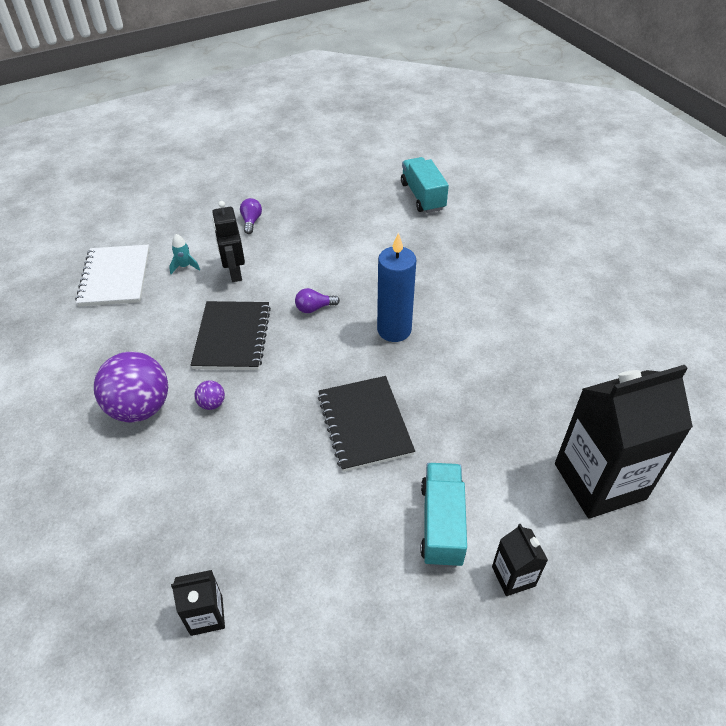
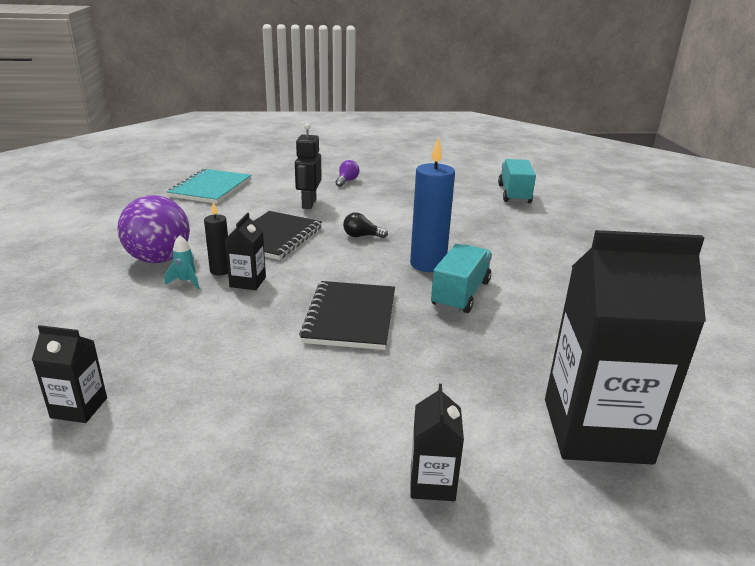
camera: 20 degrees right, 20 degrees down
white notebook [75,245,149,306] -> turquoise notebook [167,169,251,204]
turquoise rocket [169,234,200,274] -> turquoise rocket moved to [165,235,199,289]
purple ball [195,380,225,410] -> black candle [204,202,228,276]
purple light bulb [295,288,340,313] -> black light bulb [343,212,388,238]
turquoise truck [420,463,467,568] -> turquoise truck moved to [431,244,492,313]
none -> black carton [225,213,266,290]

